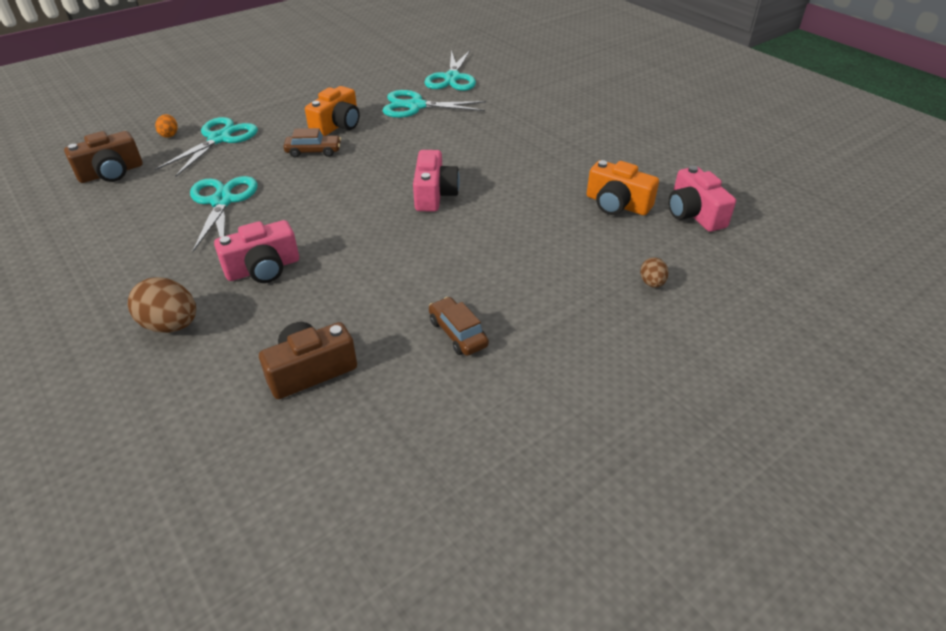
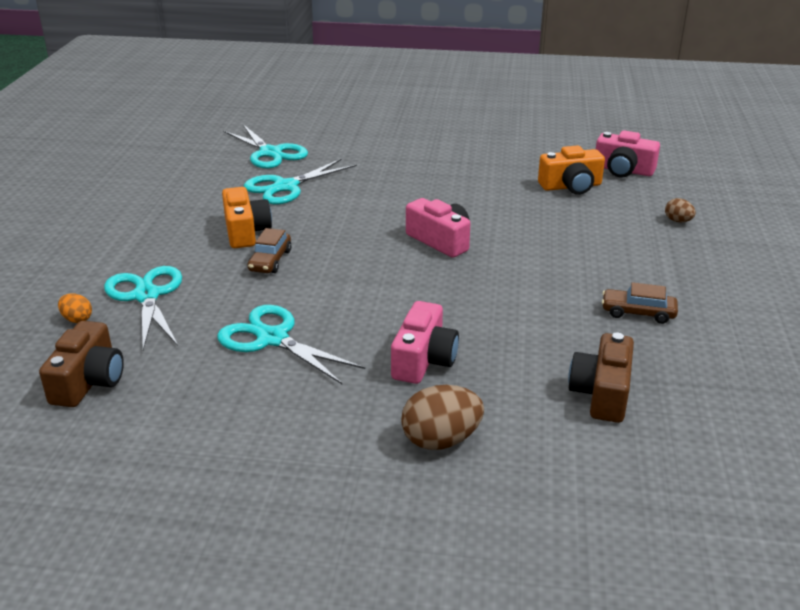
camera: 45 degrees left, 10 degrees down
brown car [283,128,341,158] -> brown car turned 150 degrees clockwise [248,228,291,273]

